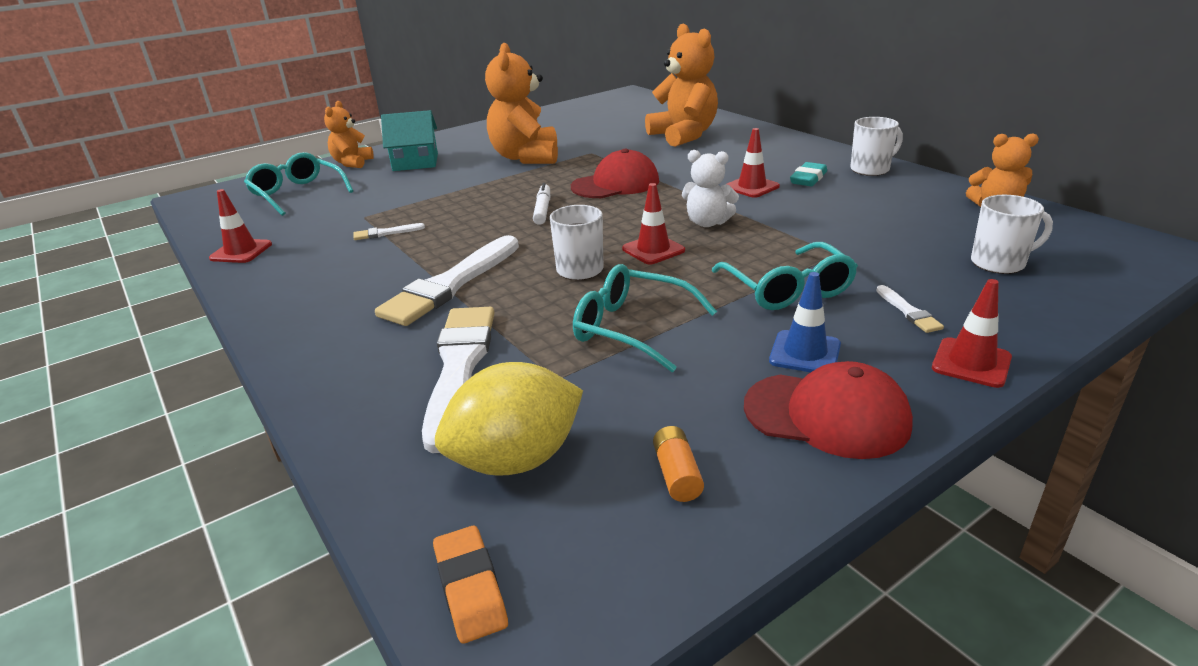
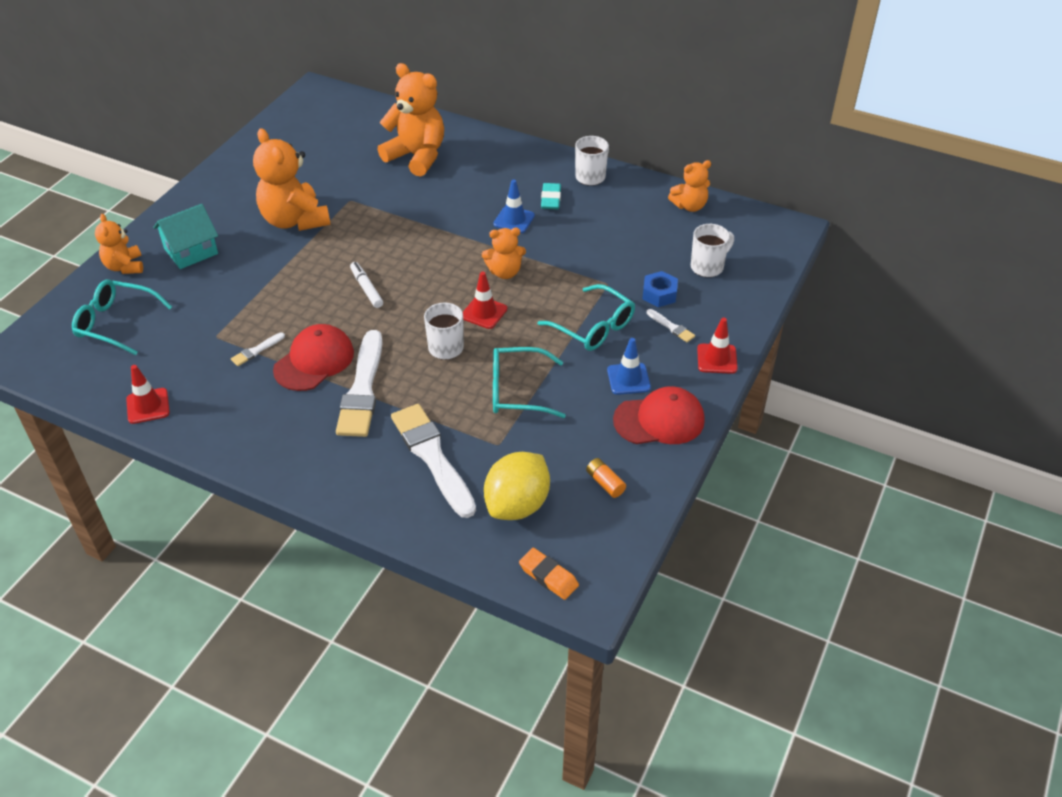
camera: 30 degrees left, 15 degrees up
red cap [571,149,659,198] -> red cap moved to [273,324,354,391]
white teddy bear [682,150,739,227] -> orange teddy bear [482,228,526,279]
red traffic cone [727,128,780,198] -> blue traffic cone [493,179,535,233]
none -> blue nut [642,271,678,307]

